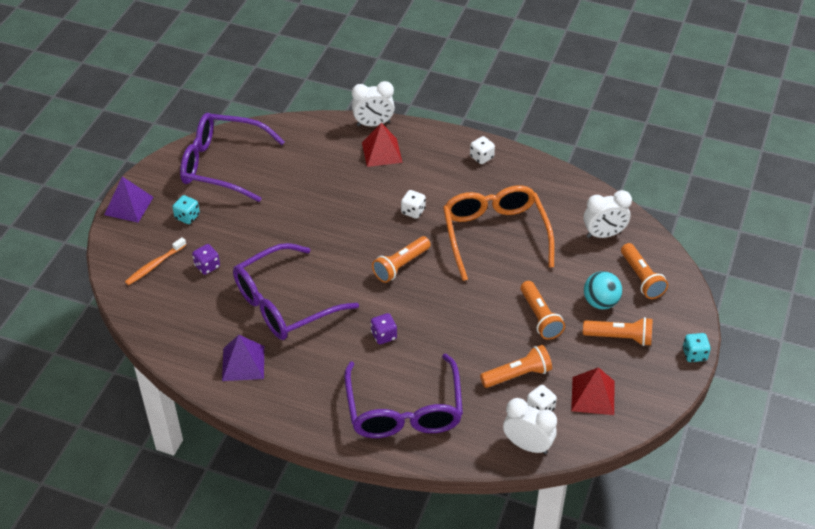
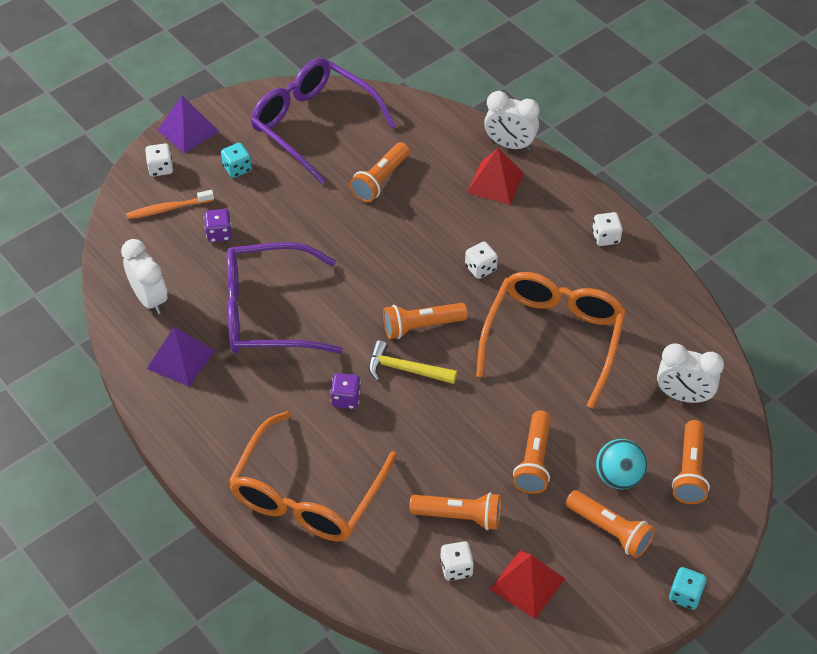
camera: 30 degrees right, 5 degrees up
purple glasses [344,354,463,438] -> orange glasses [228,411,397,542]
white clock [503,398,557,454] -> white clock moved to [121,239,168,314]
none -> white dice [145,143,174,177]
none -> orange flashlight [350,142,410,202]
none -> yellow hammer [368,340,457,384]

